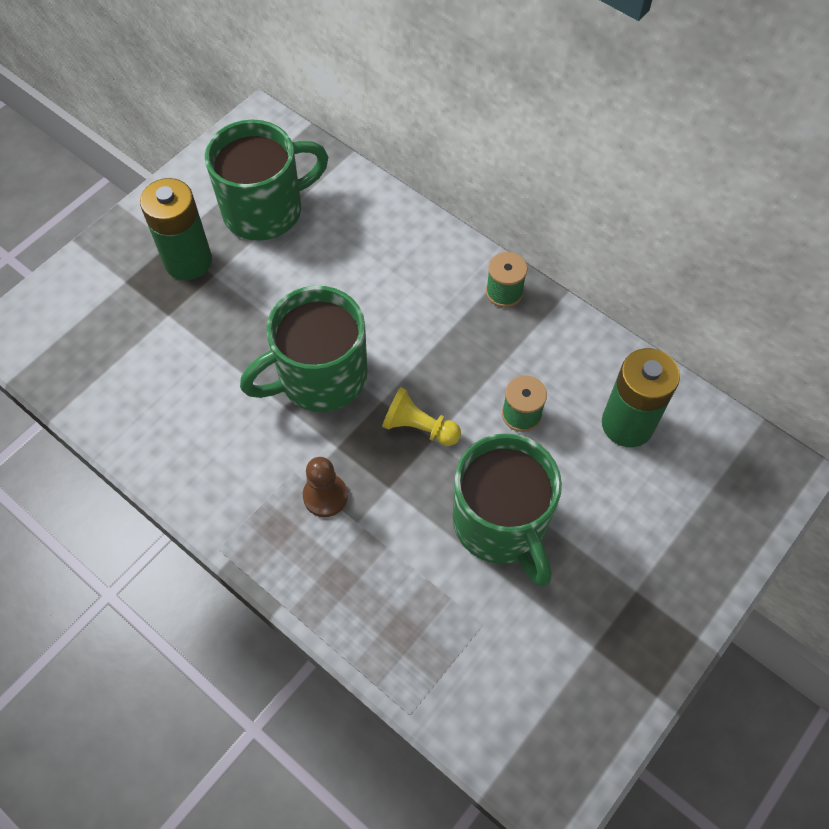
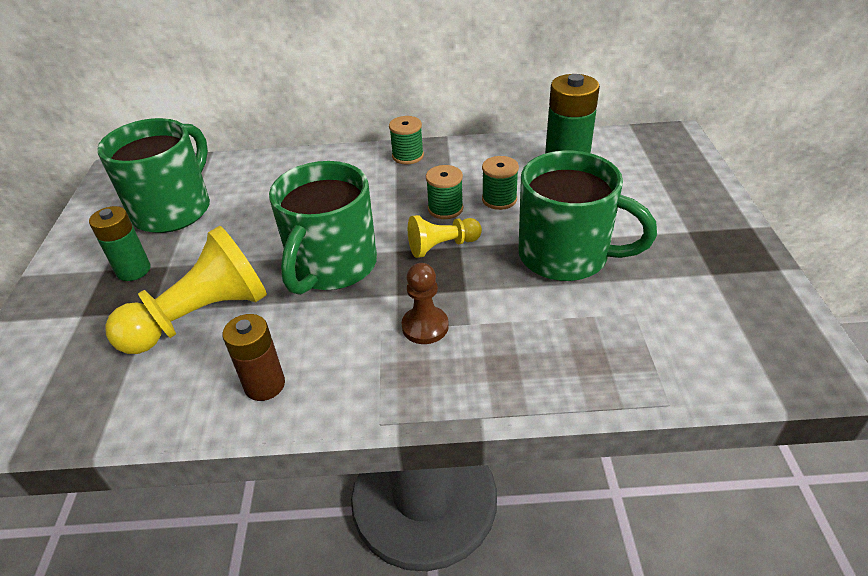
camera: 40 degrees left, 20 degrees down
green battery [140,178,212,280] -> green battery [89,206,151,281], size x0.66
none -> yellow pawn [105,226,267,354]
none -> brown battery [222,314,285,401]
none -> green spool [426,165,463,219]

